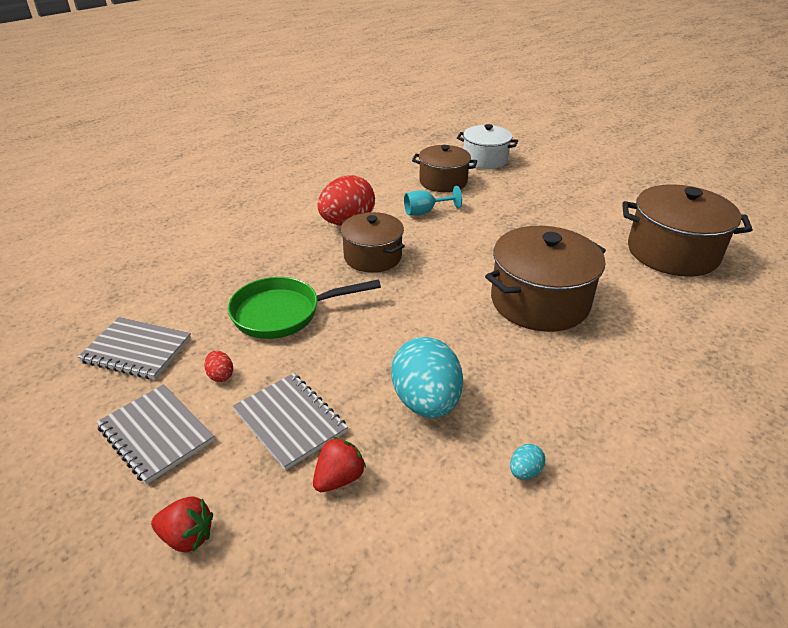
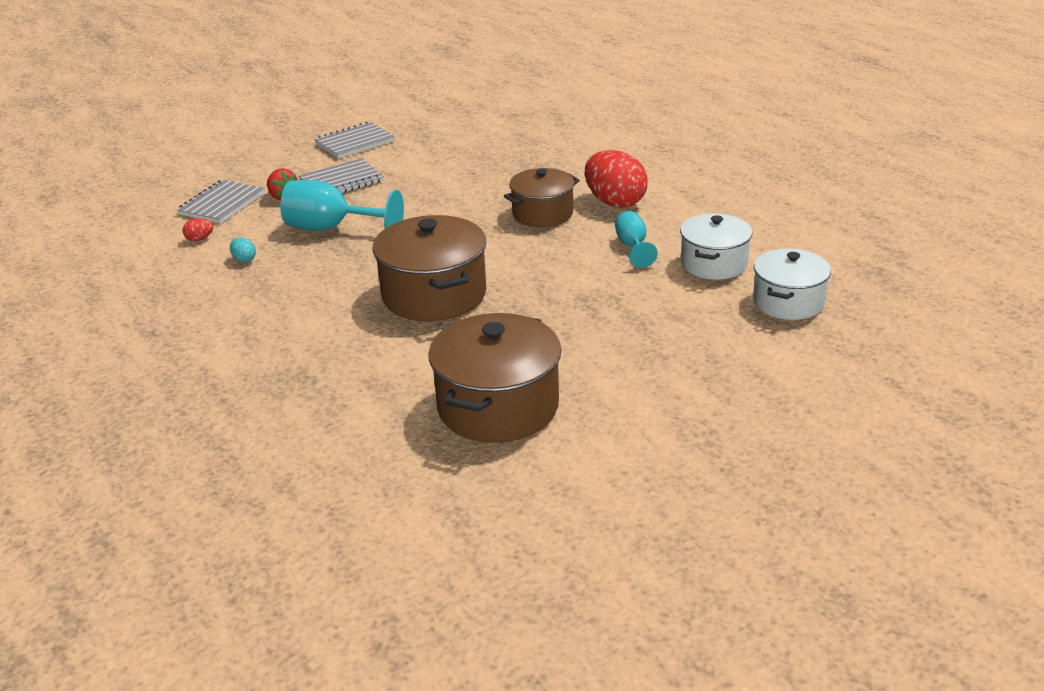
camera: 100 degrees right, 5 degrees down
grey notebook [78,317,191,380] -> grey notebook moved to [177,180,265,224]
red strawberry [151,496,213,553] -> none
red egg [204,351,233,382] -> red egg moved to [183,218,213,241]
green pan [228,277,381,339] -> none
turquoise egg [391,337,463,418] -> turquoise goblet [280,180,404,231]
brown pot [412,145,477,192] -> white pot [680,213,752,280]

